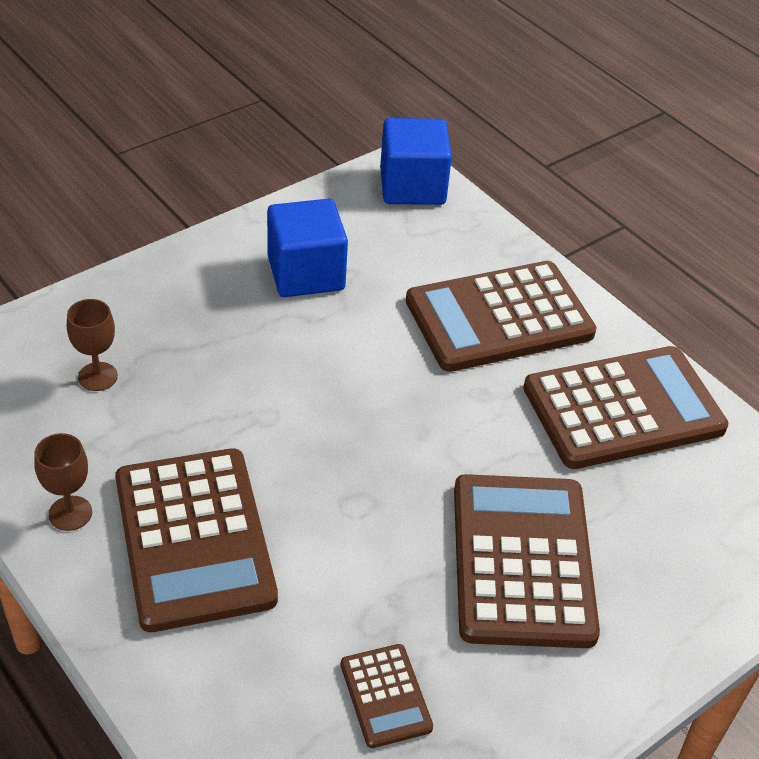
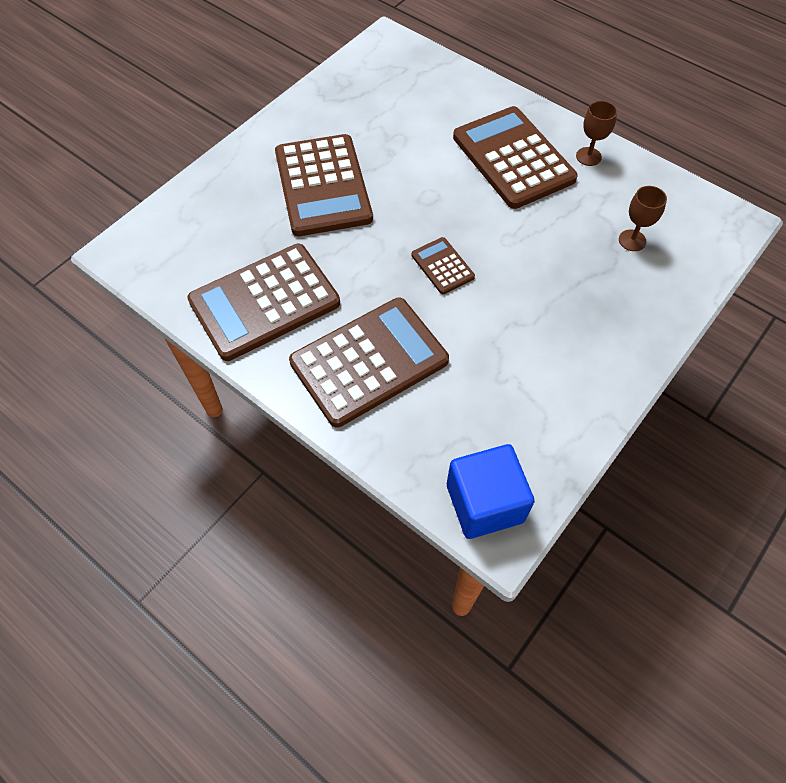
camera: 170 degrees right, 15 degrees up
blue cube [267,199,348,297] -> none
brown calculator [341,644,433,748] -> brown calculator moved to [412,237,475,294]

